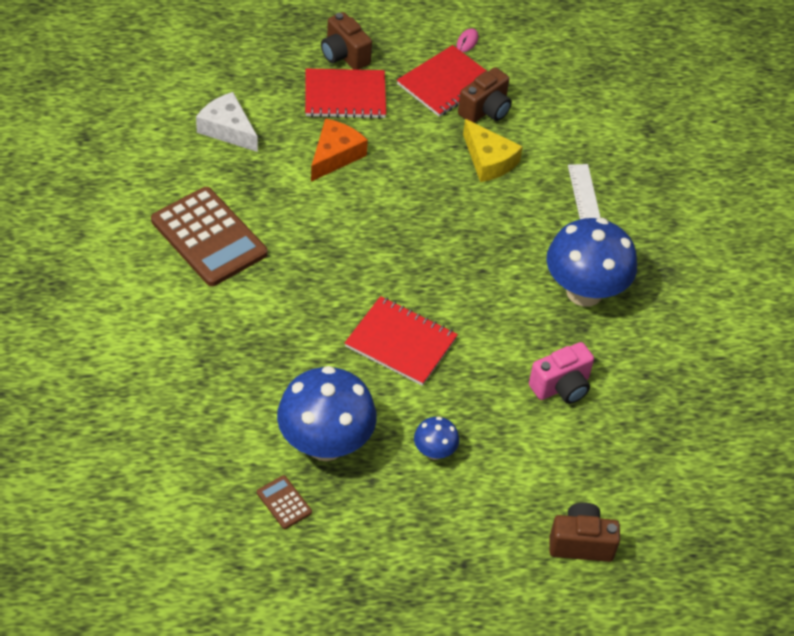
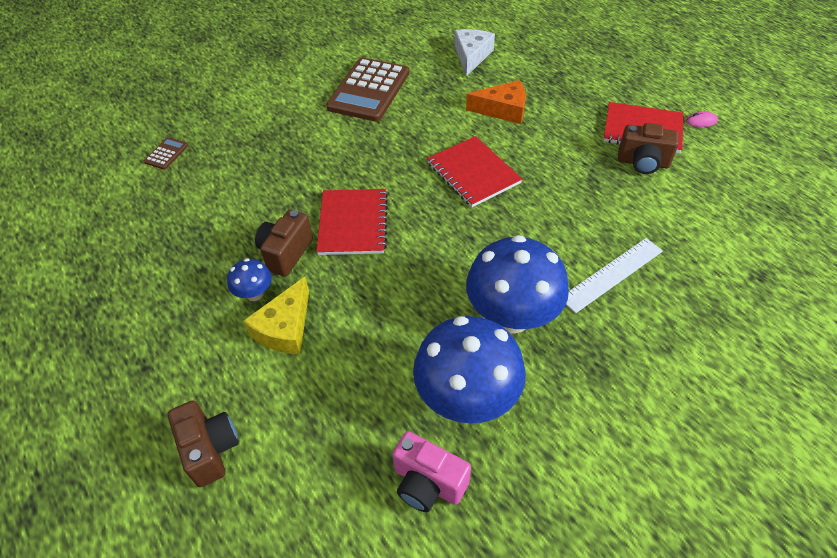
camera: 65 degrees right, 0 degrees up
brown calculator [257,475,312,529] -> brown calculator moved to [144,137,188,169]
blue mushroom [277,366,377,461] -> blue mushroom moved to [413,316,525,424]
red notebook [305,69,386,119] -> red notebook moved to [427,136,522,207]
brown camera [321,12,372,70] -> brown camera moved to [255,209,313,277]
yellow cheese [463,119,523,182] -> yellow cheese moved to [243,277,309,354]
pink camera [529,342,594,404] -> pink camera moved to [392,431,471,512]

